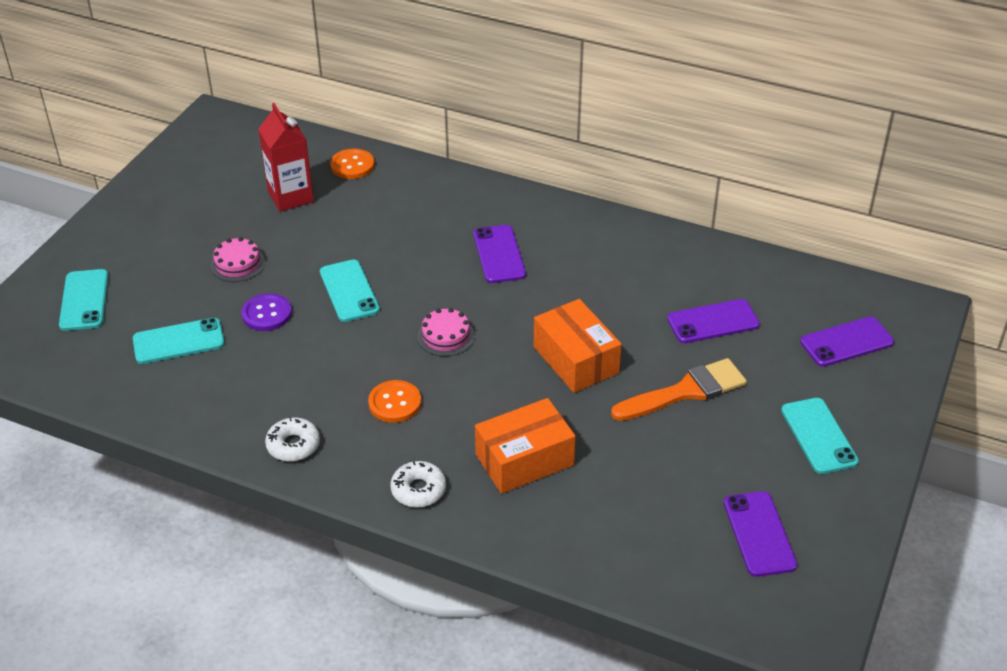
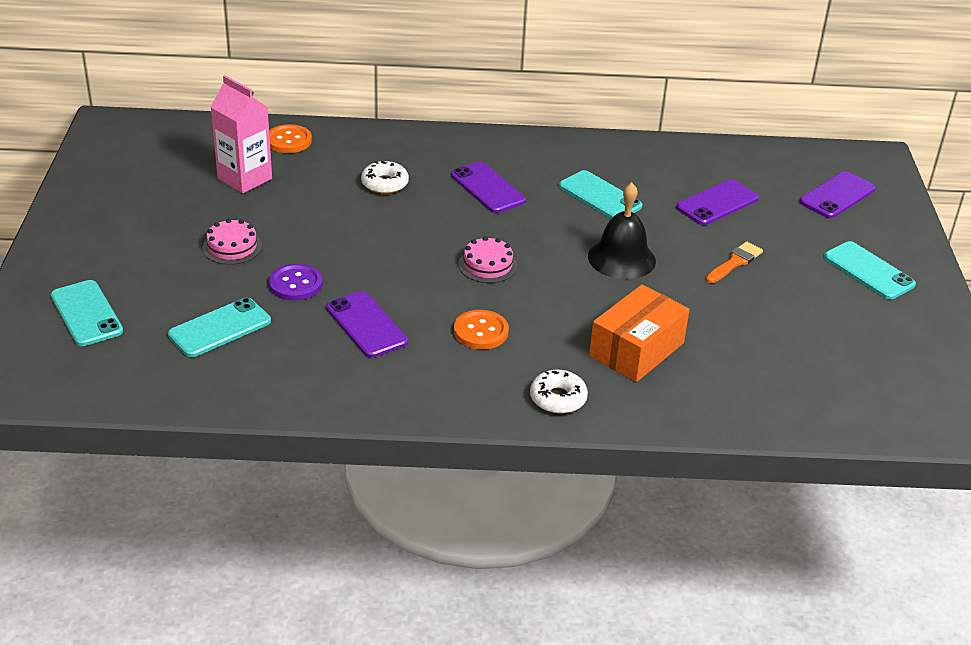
camera: 25 degrees left, 5 degrees down
red carton [258,103,314,212] -> pink carton [210,75,272,193]
white donut [265,417,320,462] -> white donut moved to [361,161,409,194]
turquoise phone [320,259,380,322] -> turquoise phone moved to [559,170,642,219]
orange box [534,299,622,393] -> black bell [588,182,656,279]
orange brush [611,358,747,421] -> orange brush [705,242,763,283], size x0.59
purple phone [724,491,797,577] -> purple phone moved to [326,291,408,358]

